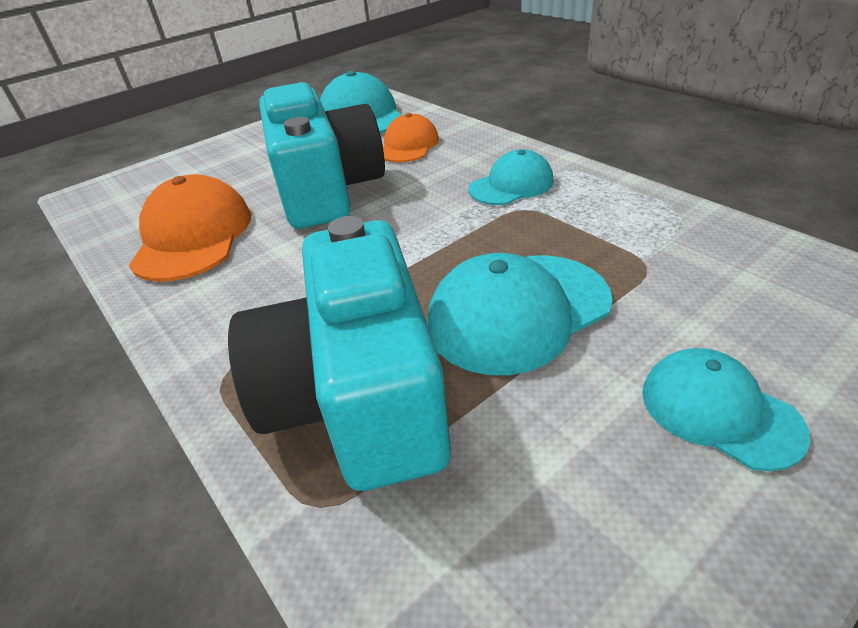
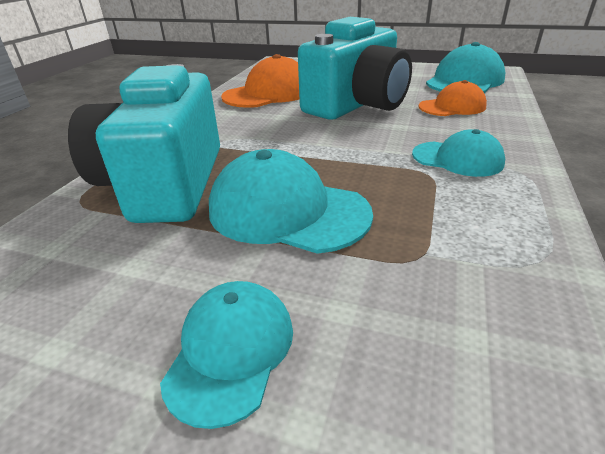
camera: 55 degrees right, 5 degrees down
turquoise camera [228,216,451,491] -> turquoise camera turned 45 degrees counterclockwise [68,64,220,223]

